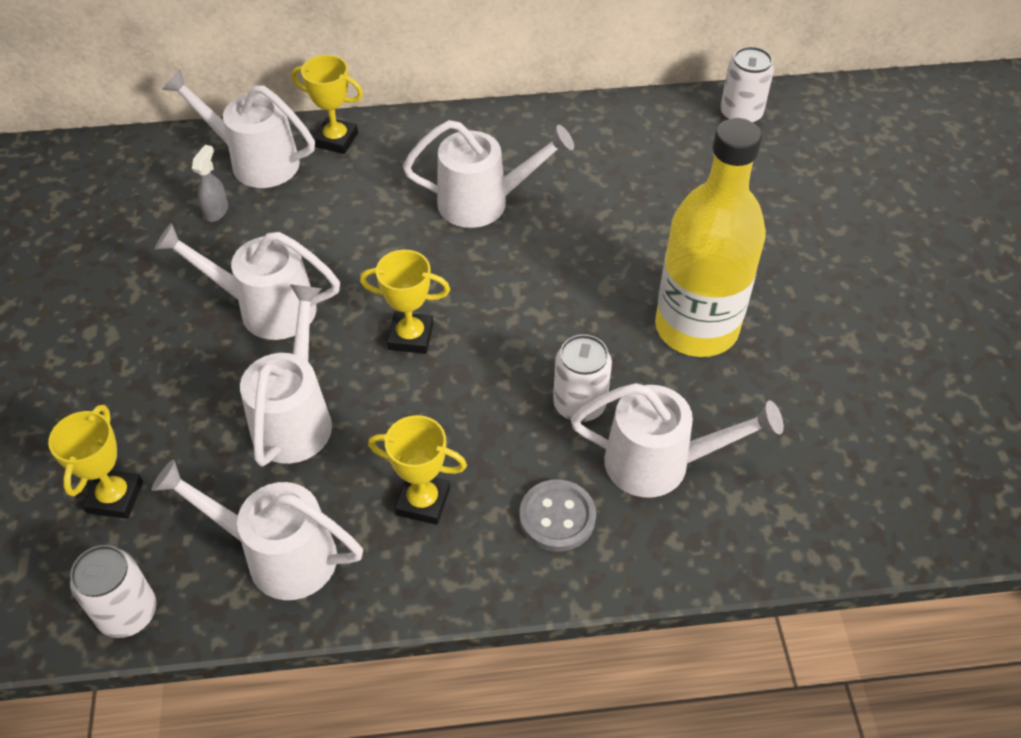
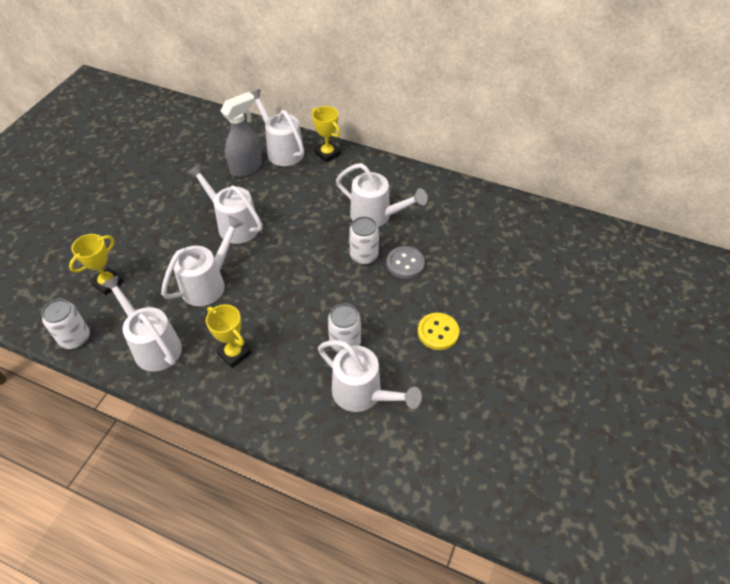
camera: 30 degrees right, 0 degrees up
grey spray bottle [192,145,228,222] -> grey spray bottle [221,92,262,177], size x1.99
yellow trophy [360,250,450,354] -> none
grey button [520,479,596,552] -> grey button moved to [387,246,425,279]
yellow bottle [655,118,766,357] -> yellow button [418,313,459,350]
white can [720,46,774,123] -> white can moved to [349,216,379,265]

